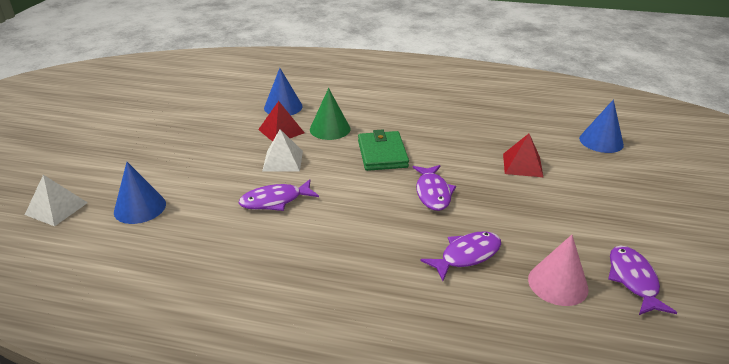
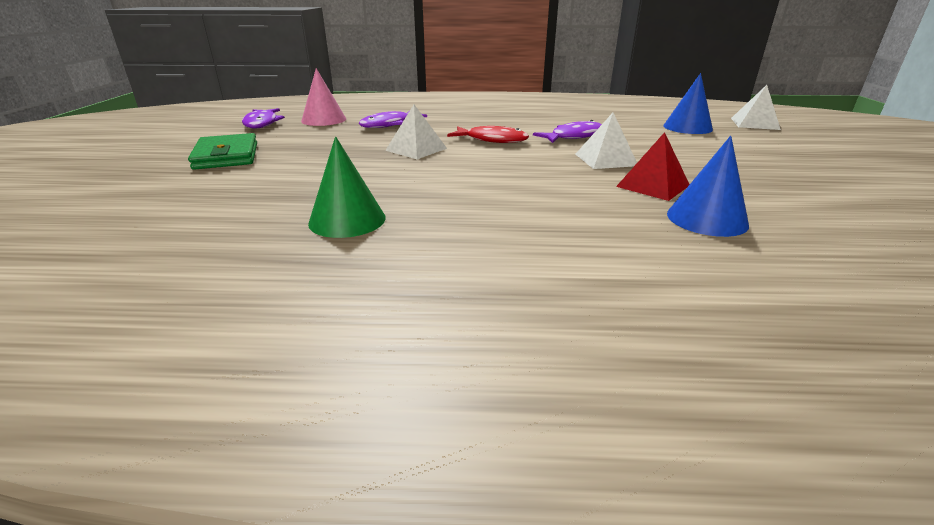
camera: 170 degrees right, 5 degrees down
green cone [310,88,350,140] -> green cone moved to [308,136,386,238]
green wallet [358,130,409,171] -> green wallet moved to [188,133,257,170]
purple fish [413,165,456,211] -> white pyramid [385,105,447,159]
red pyramid [503,134,543,177] -> none
blue cone [579,100,624,153] -> none
none -> red fish [447,126,529,143]

